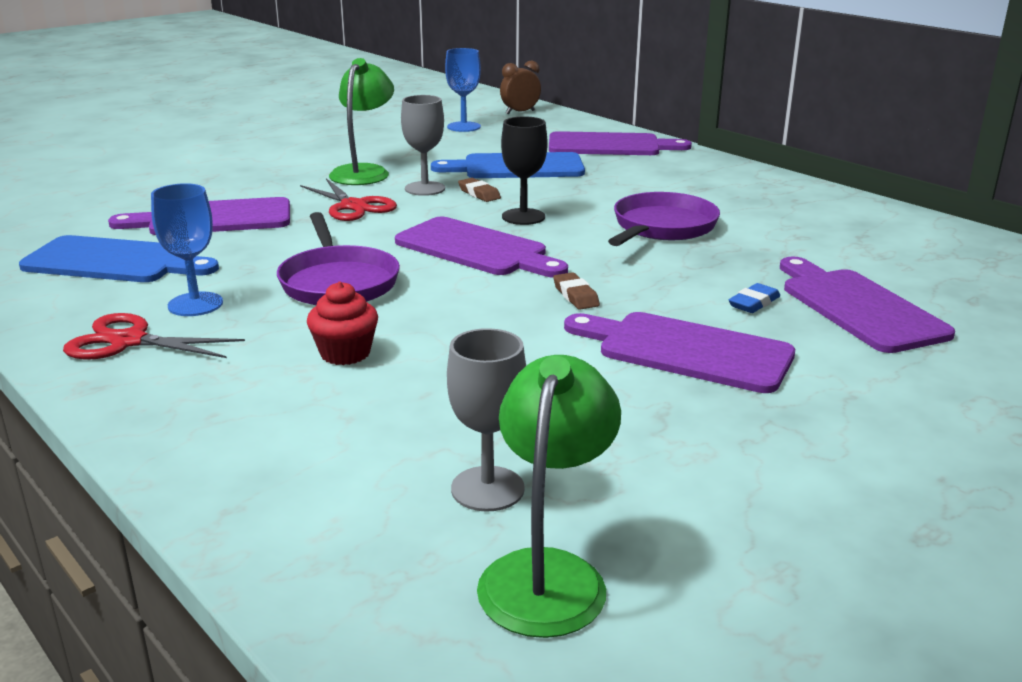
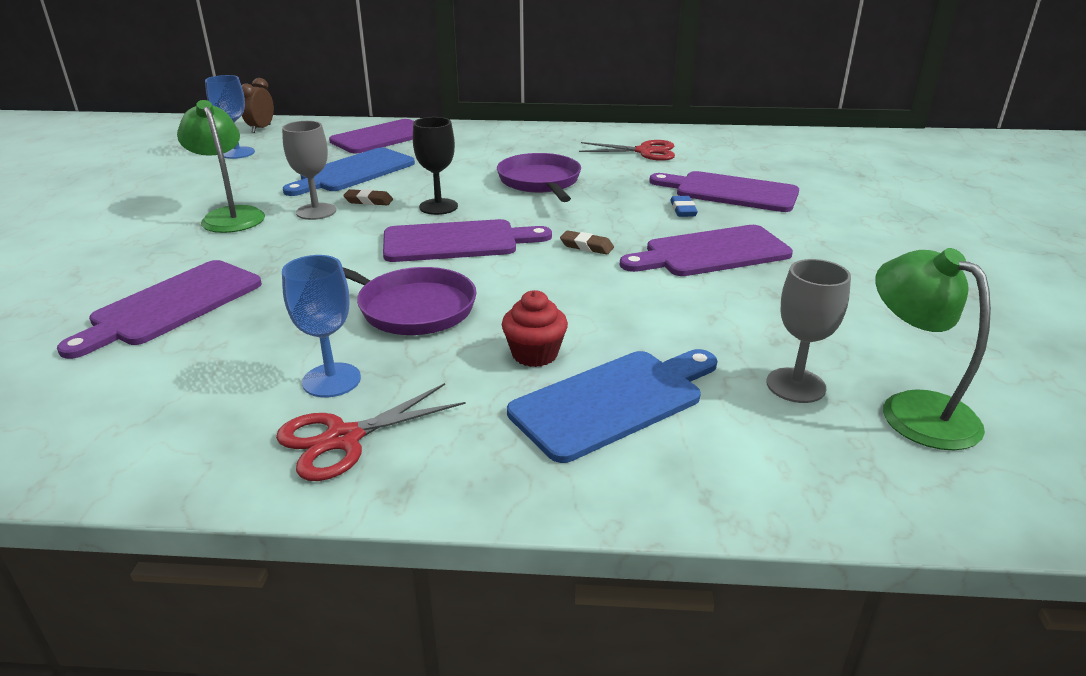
camera: 45 degrees left, 5 degrees up
blue cutting board [19,235,219,282] -> blue cutting board moved to [507,349,717,463]
red scissors [300,178,397,221] -> red scissors moved to [579,140,675,161]

